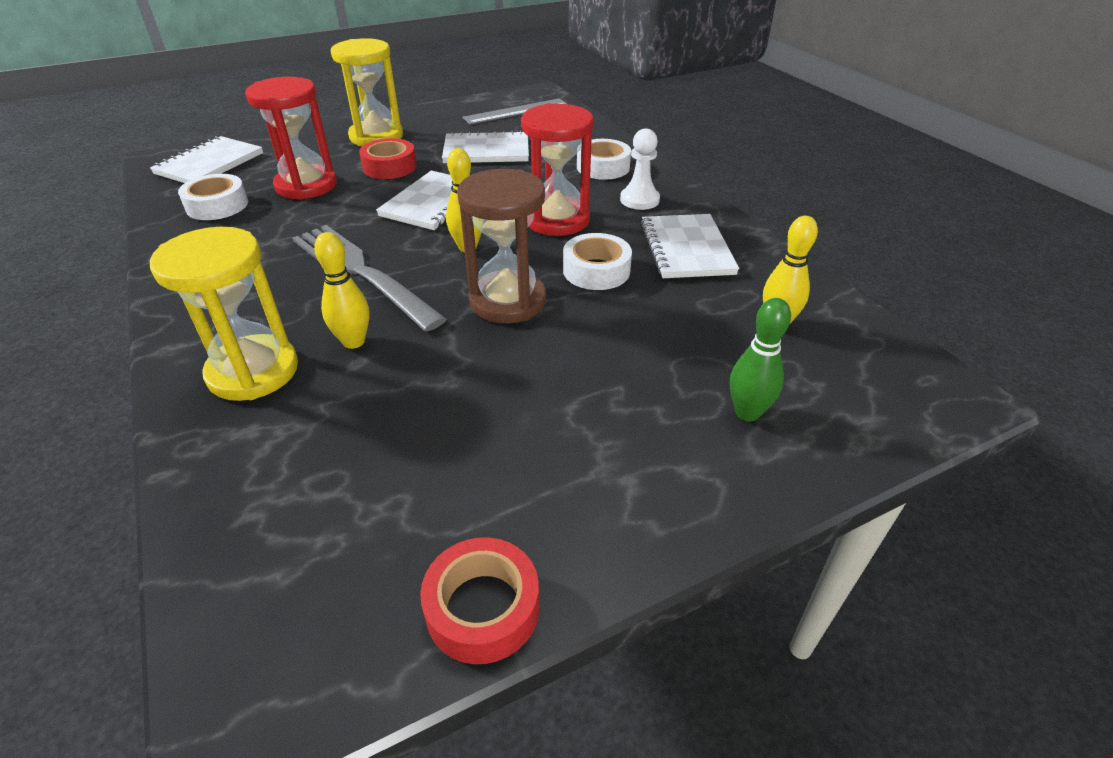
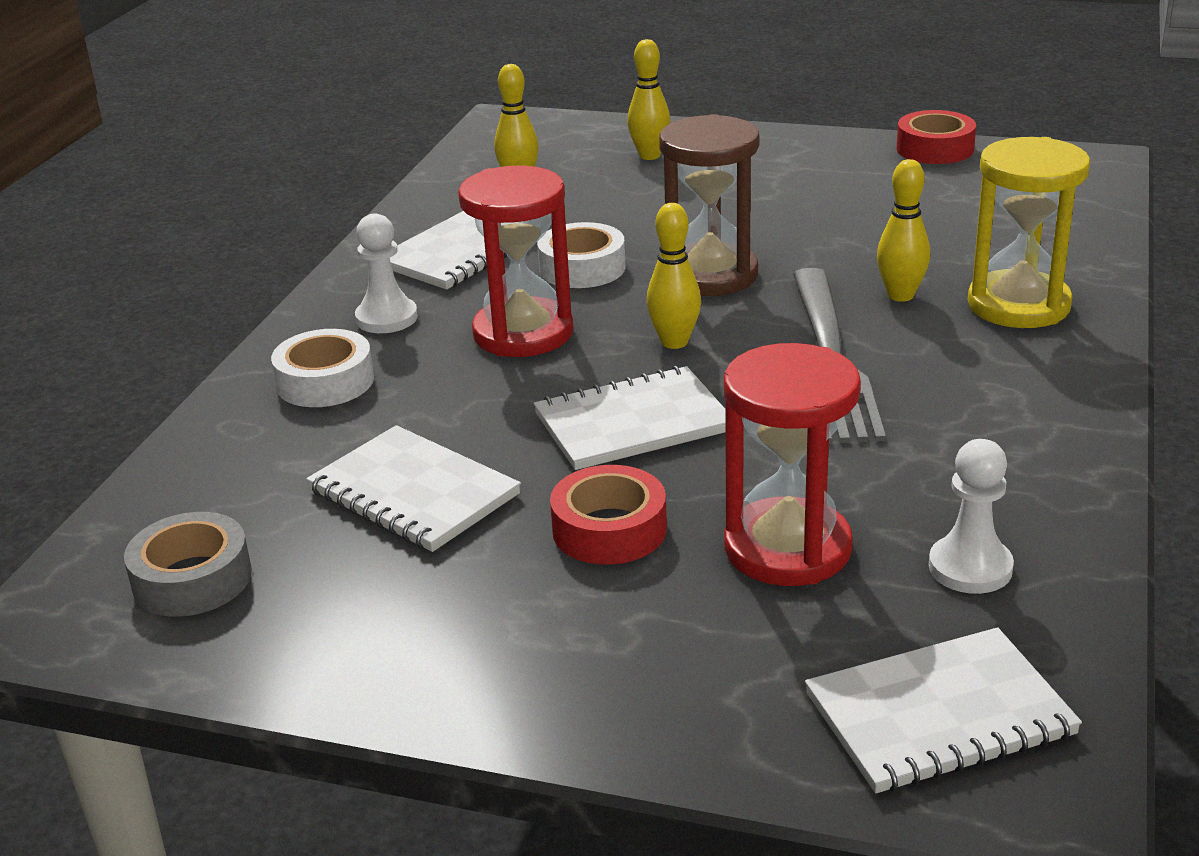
camera: 135 degrees left, 10 degrees down
white tape [178,174,248,220] -> white pawn [929,439,1014,594]
yellow hourglass [331,38,403,146] -> none
grey ruler [463,98,567,125] -> grey tape [124,512,252,617]
green bowling pin [730,298,791,421] -> yellow bowling pin [627,39,671,160]

